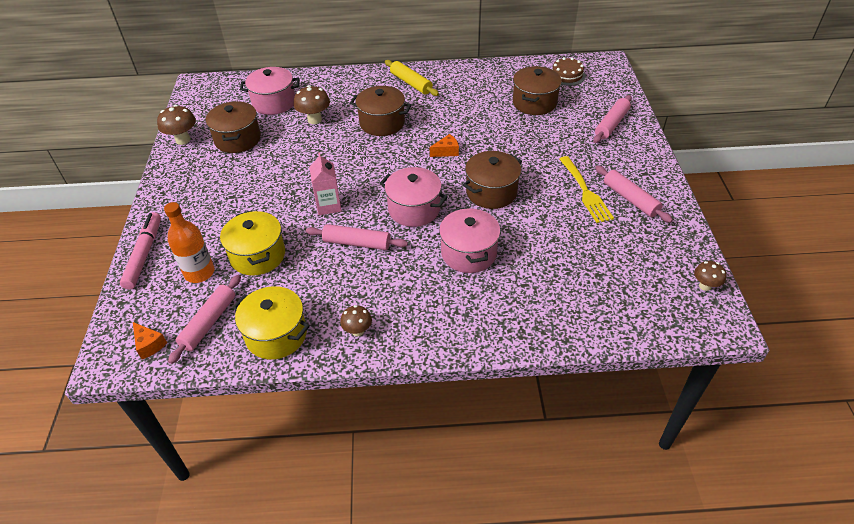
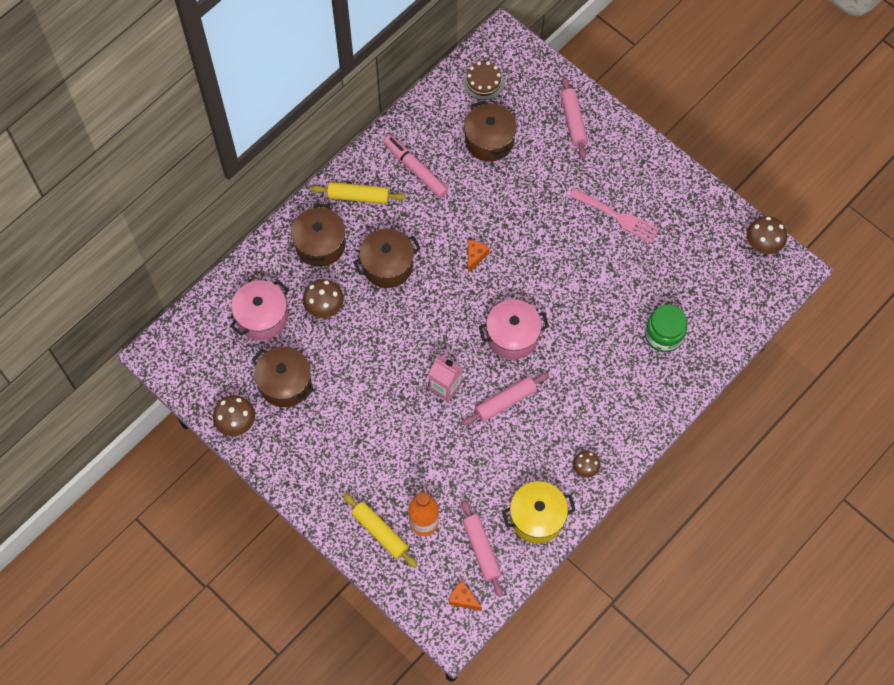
camera: 45 degrees left, 20 degrees up
pink marker [120,212,161,290] -> pink marker moved to [383,135,448,198]
orange cheese [133,322,167,359] -> orange cheese turned 150 degrees counterclockwise [449,581,482,611]
yellow pot [220,210,285,276] -> none
pink pot [439,207,500,273] -> none
brown pot [463,151,522,209] -> brown pot moved to [291,204,345,267]
yellow fork [559,156,614,223] -> pink fork [570,188,659,243]
pink rolling pin [595,166,673,223] -> none
brown mushroom [694,261,727,291] -> brown mushroom [747,216,787,254], size x1.56
none -> yellow rolling pin [343,493,417,568]
none -> green jar [645,305,687,352]

